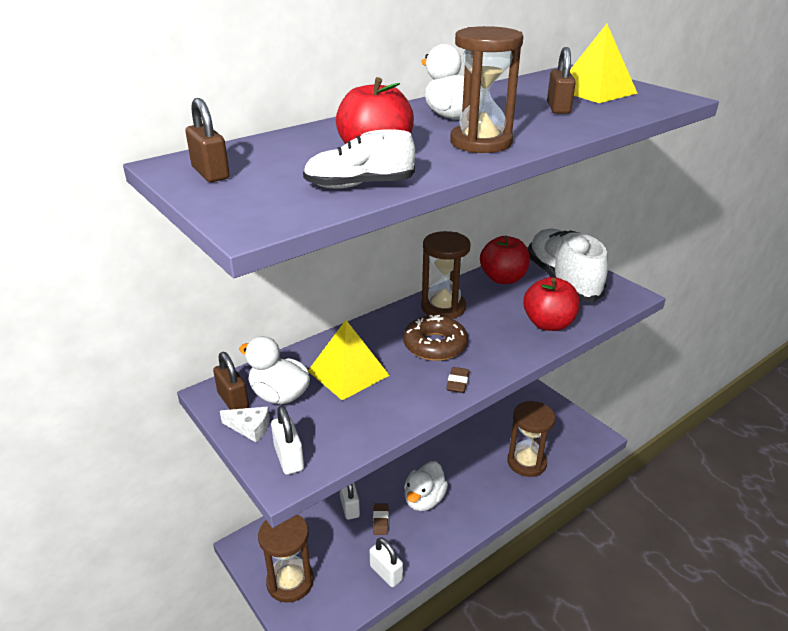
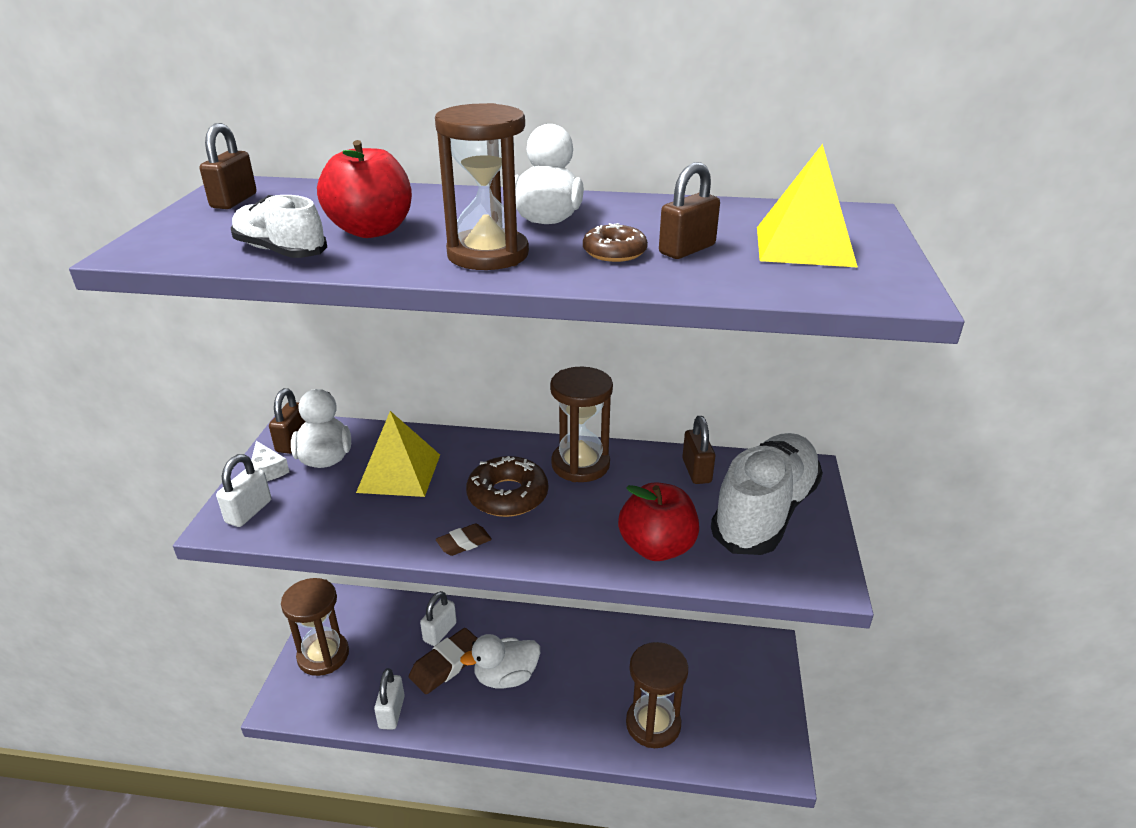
camera: 45 degrees right, 0 degrees up
brown eraser [373,503,389,535] -> brown eraser [409,628,478,694], size x1.82
red apple [480,236,530,284] -> brown padlock [682,416,715,484]
none -> brown donut [583,223,648,262]

